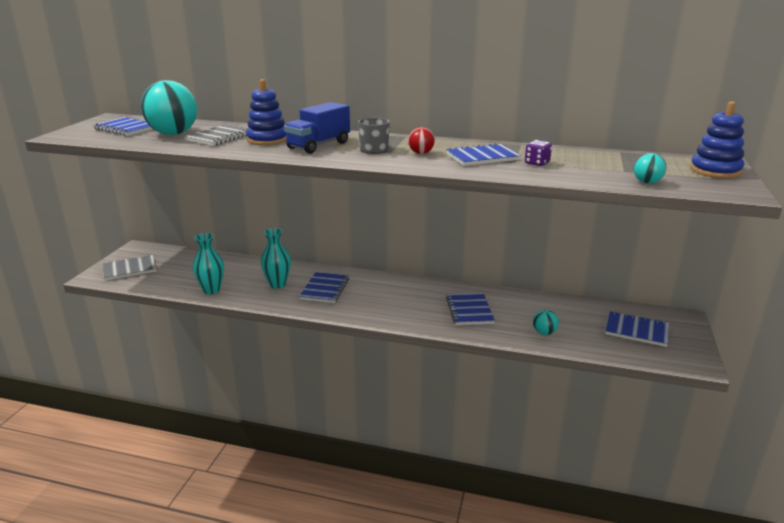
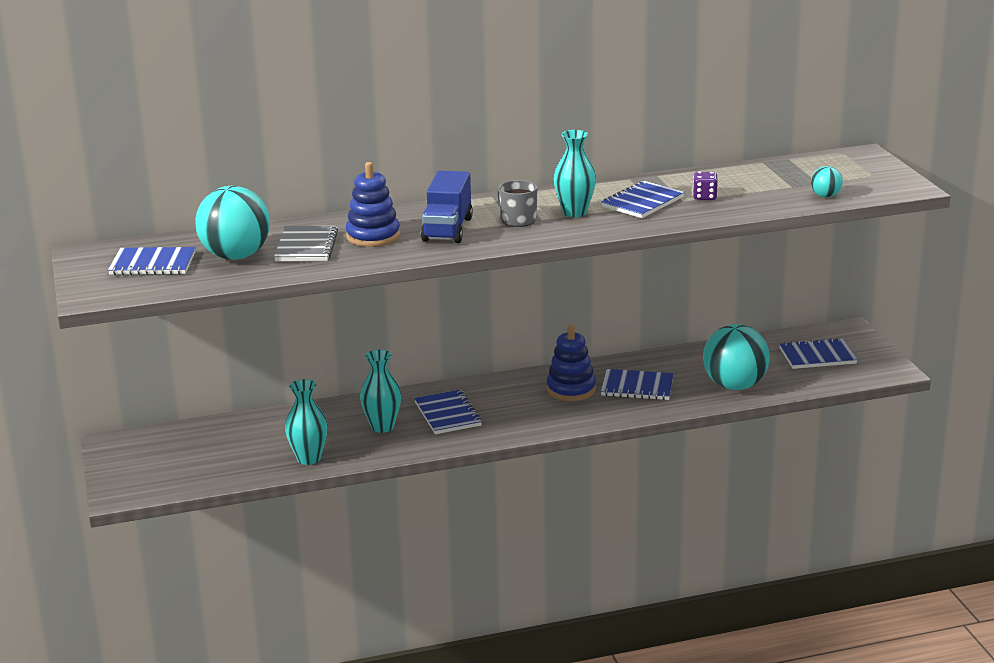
camera: 30 degrees left, 0 degrees up
grey notebook [103,255,156,281] -> none
red ball [408,127,435,154] -> turquoise vase [553,130,596,217]
blue notebook [446,293,495,325] -> blue notebook turned 45 degrees counterclockwise [601,369,674,400]
turquoise ball [533,310,559,335] -> turquoise ball [703,324,770,390], size x2.21
blue stacking toy [690,101,744,179] -> blue stacking toy moved to [547,324,596,401]

